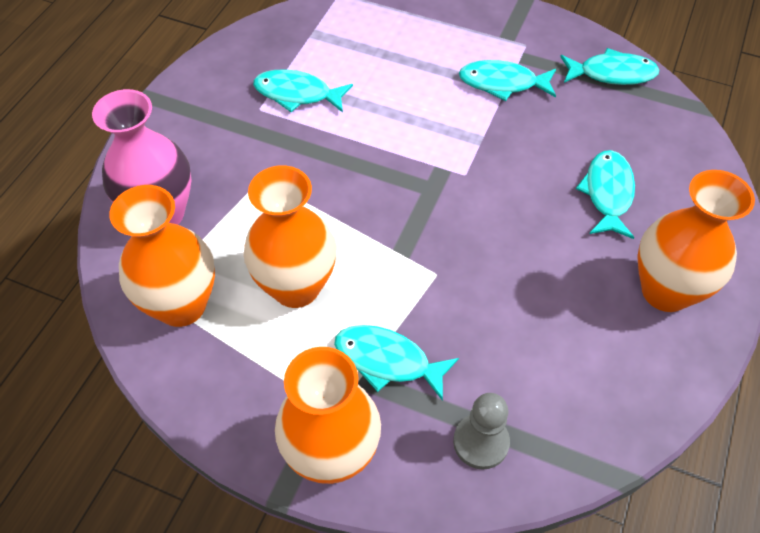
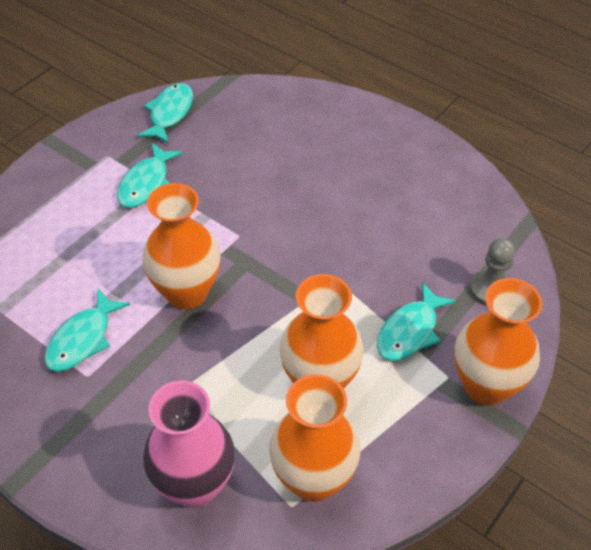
camera: 75 degrees left, 5 degrees down
turquoise fish [576,150,635,239] -> none
orange vase [637,170,755,312] -> orange vase moved to [143,183,220,309]

